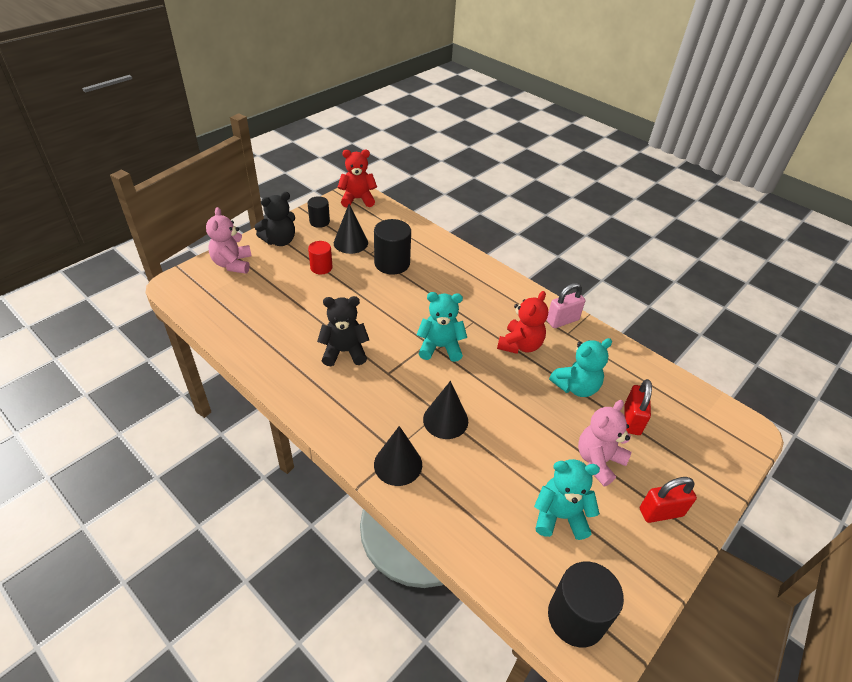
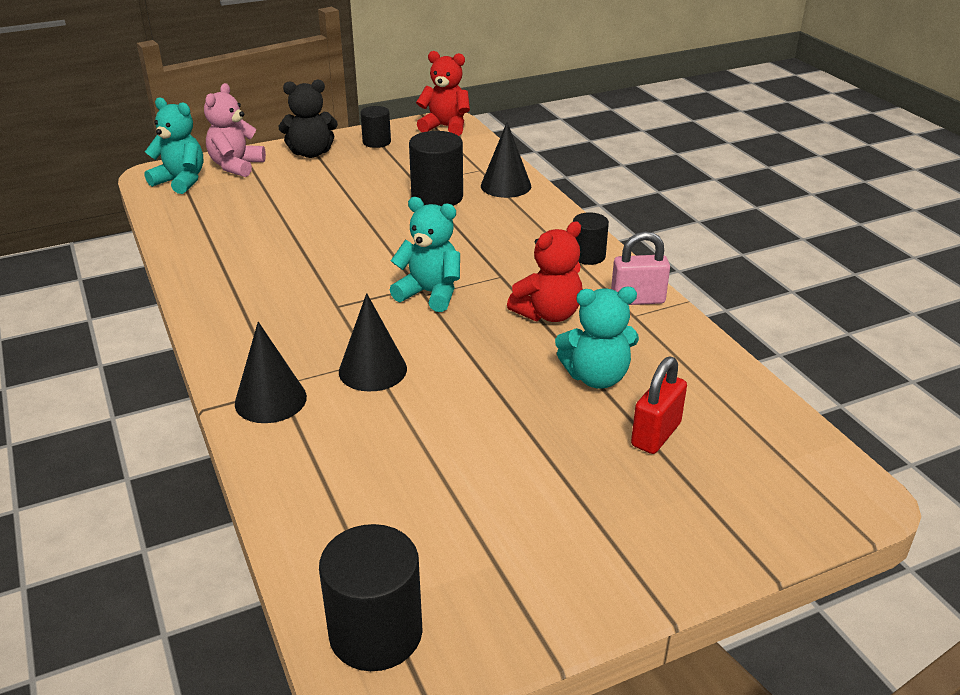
camera: 25 degrees right, 10 degrees down
red cylinder [308,241,333,275] -> none
black teddy bear [317,296,369,366] -> none
black cone [334,204,368,254] -> black cone moved to [481,122,531,198]
turquoise teddy bear [534,459,600,540] -> turquoise teddy bear moved to [145,97,203,194]
pink teddy bear [578,400,631,486] -> none
red padlock [640,477,697,523] -> none
none -> black cylinder [573,212,609,265]

